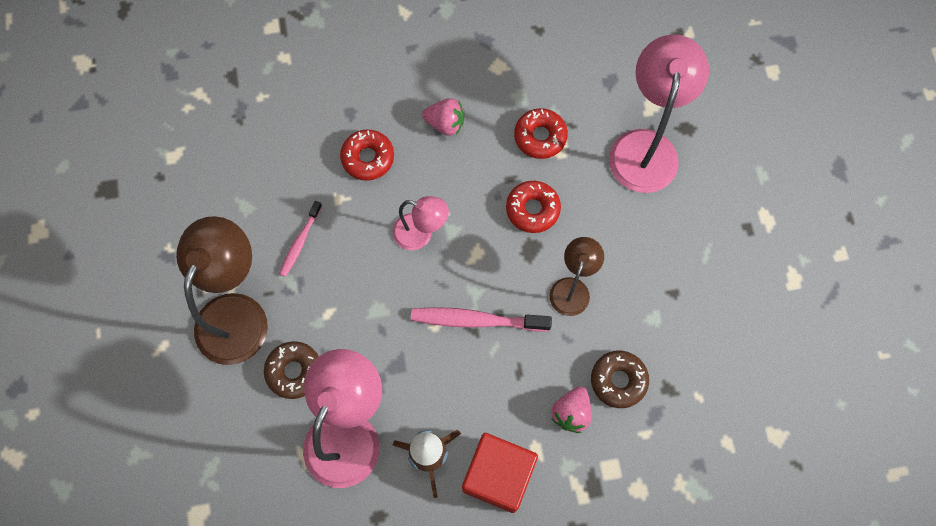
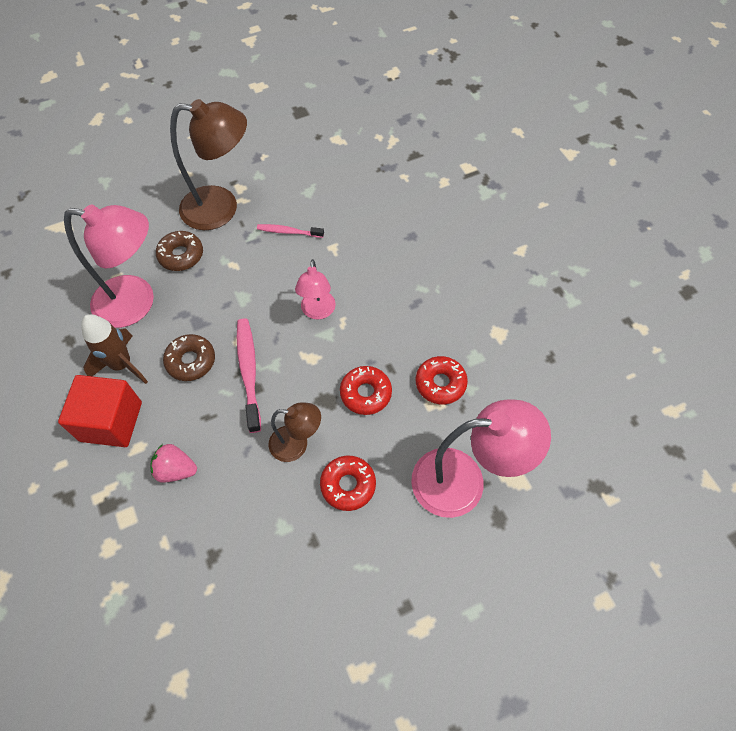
camera: 75 degrees right, 10 degrees down
red donut [340,129,394,181] -> red donut moved to [320,456,376,511]
pink strawberry [422,98,464,136] -> none
brown donut [591,351,649,408] -> brown donut moved to [163,334,215,381]

